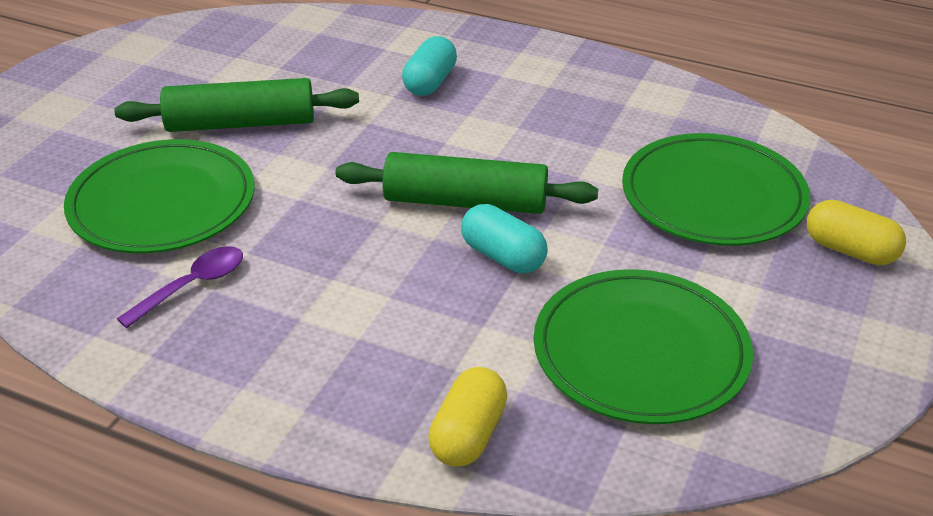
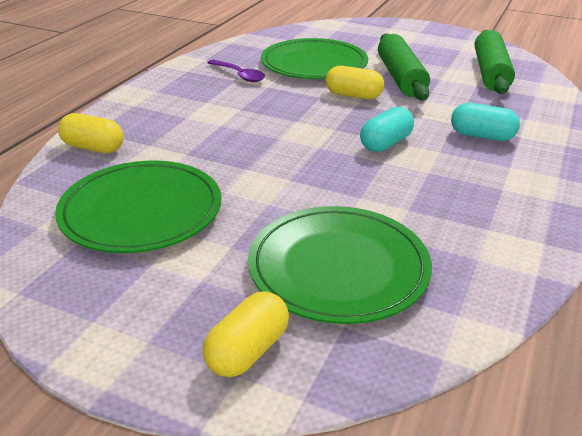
camera: 90 degrees right, 5 degrees down
green rolling pin [336,152,598,214] -> green rolling pin moved to [475,30,515,94]
turquoise capsule [461,204,548,273] -> turquoise capsule moved to [360,107,414,152]
none -> yellow capsule [326,66,384,99]

